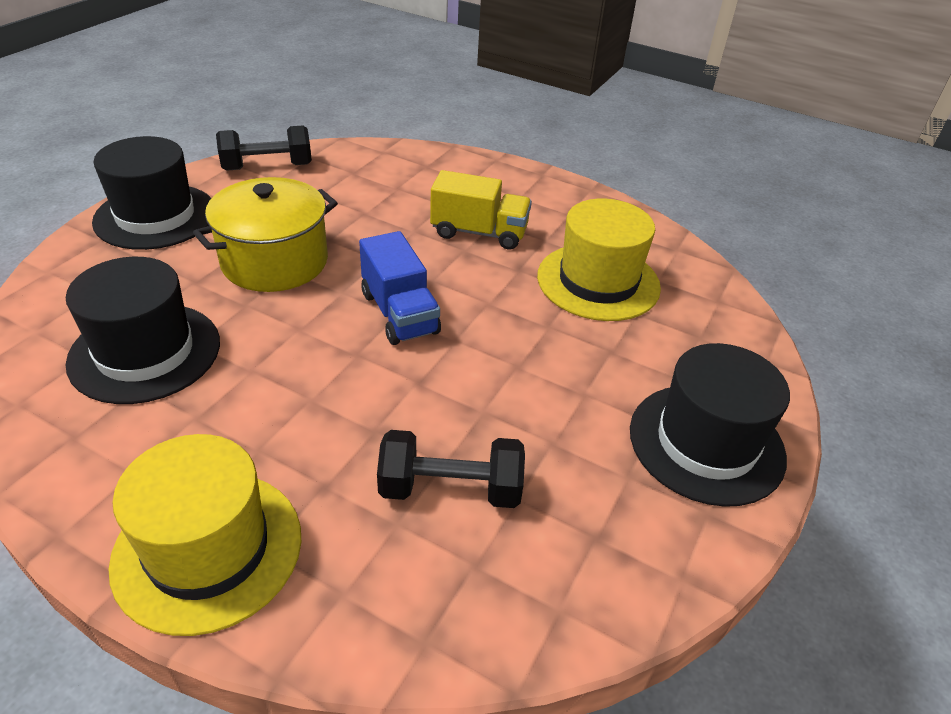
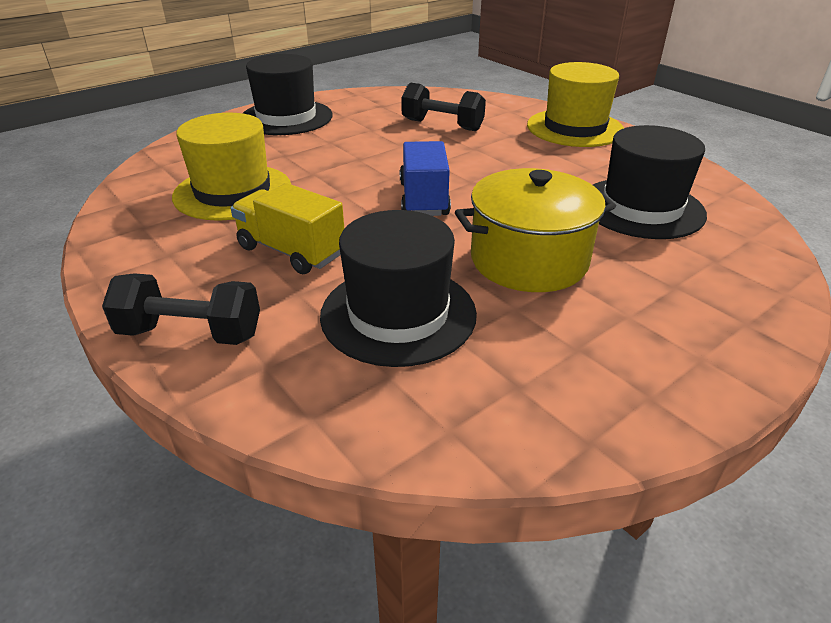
camera: 155 degrees left, 5 degrees down
black hat [92,136,211,250] -> black hat moved to [320,210,477,367]
black dumbbell [216,126,312,171] -> black dumbbell moved to [102,273,260,345]

